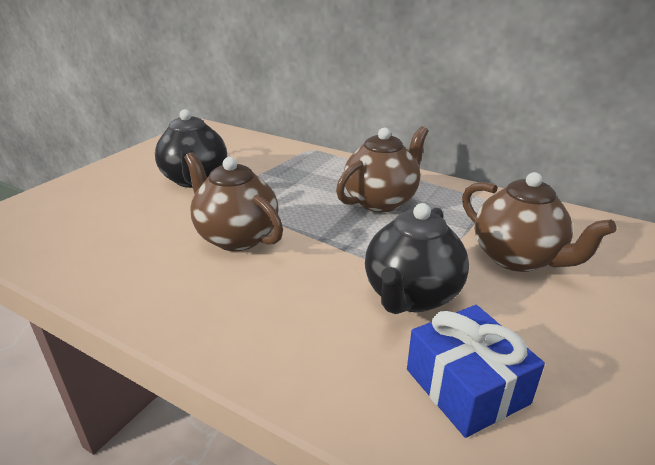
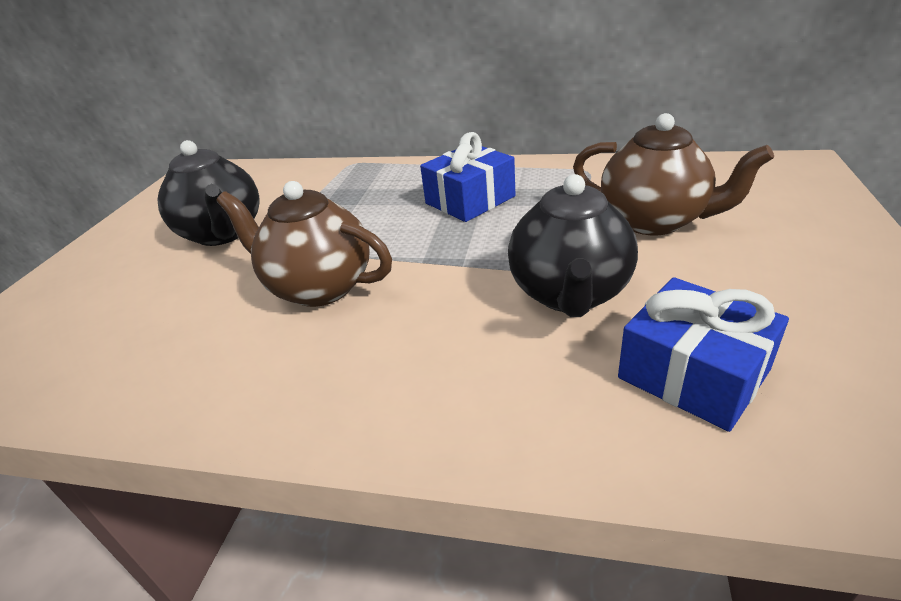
camera: 15 degrees left, 5 degrees up
brown teapot [336,126,429,212] -> blue gift [420,132,515,222]

